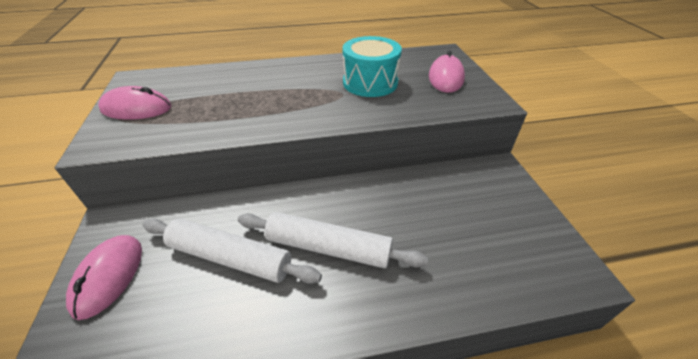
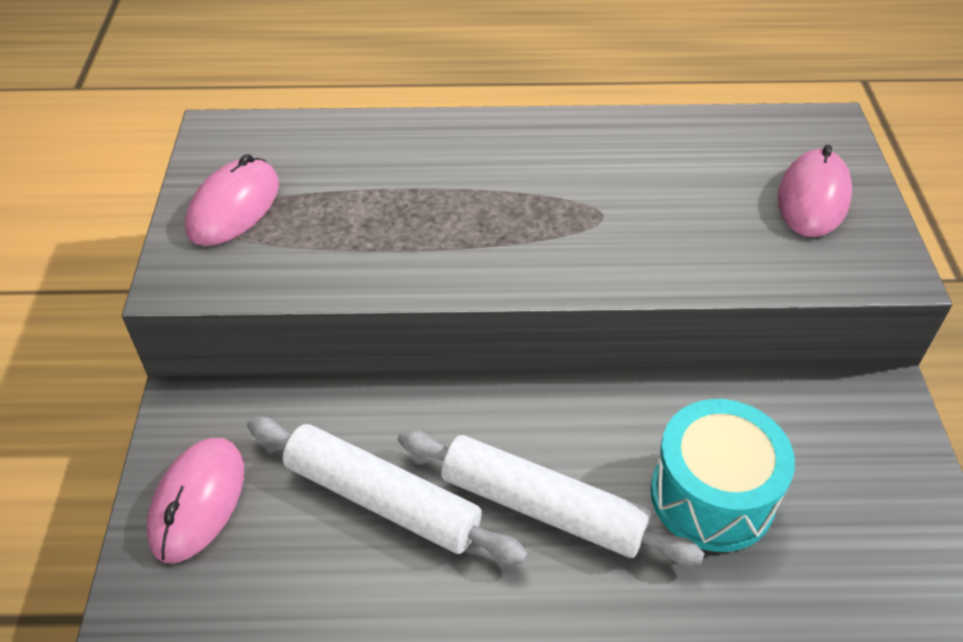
camera: 10 degrees right, 5 degrees up
pink mouse [98,86,172,120] -> pink mouse turned 75 degrees counterclockwise [185,154,279,246]
turquoise drum [343,36,402,97] -> turquoise drum moved to [650,399,795,552]

